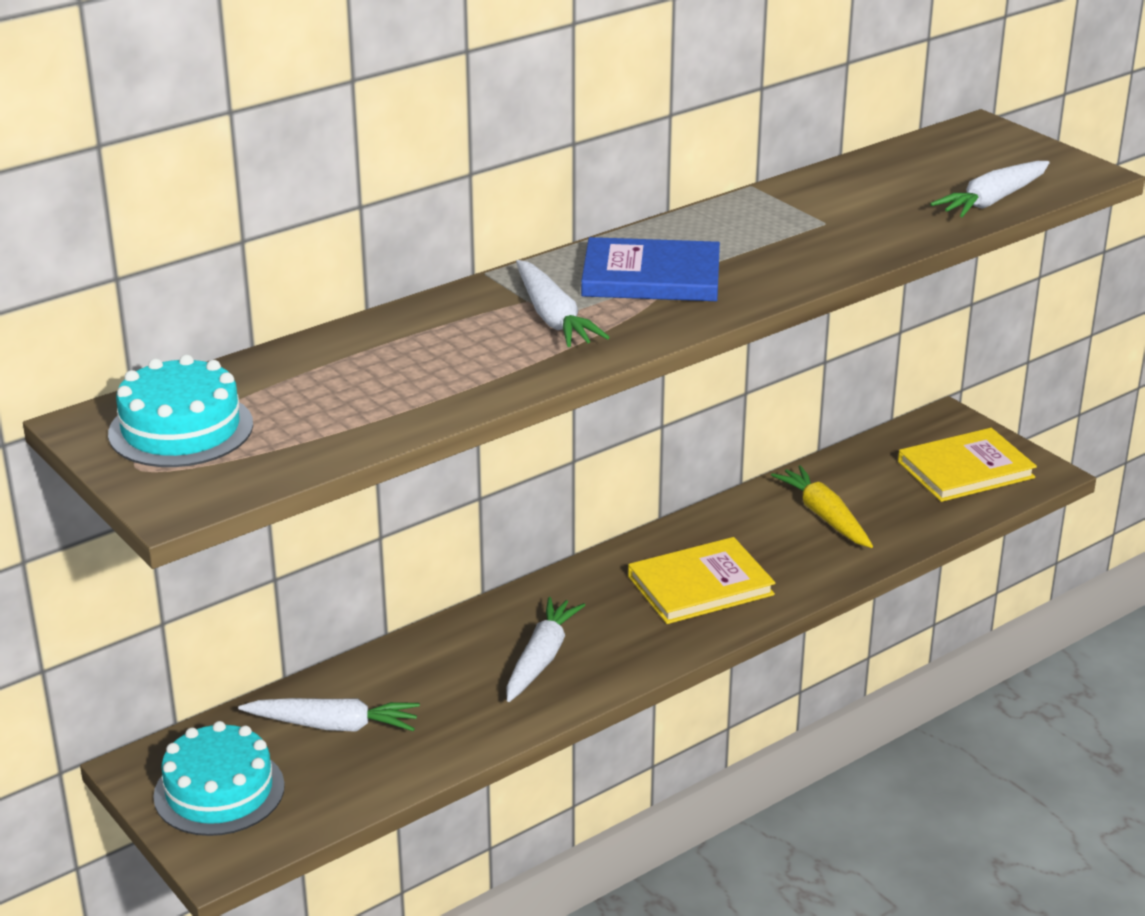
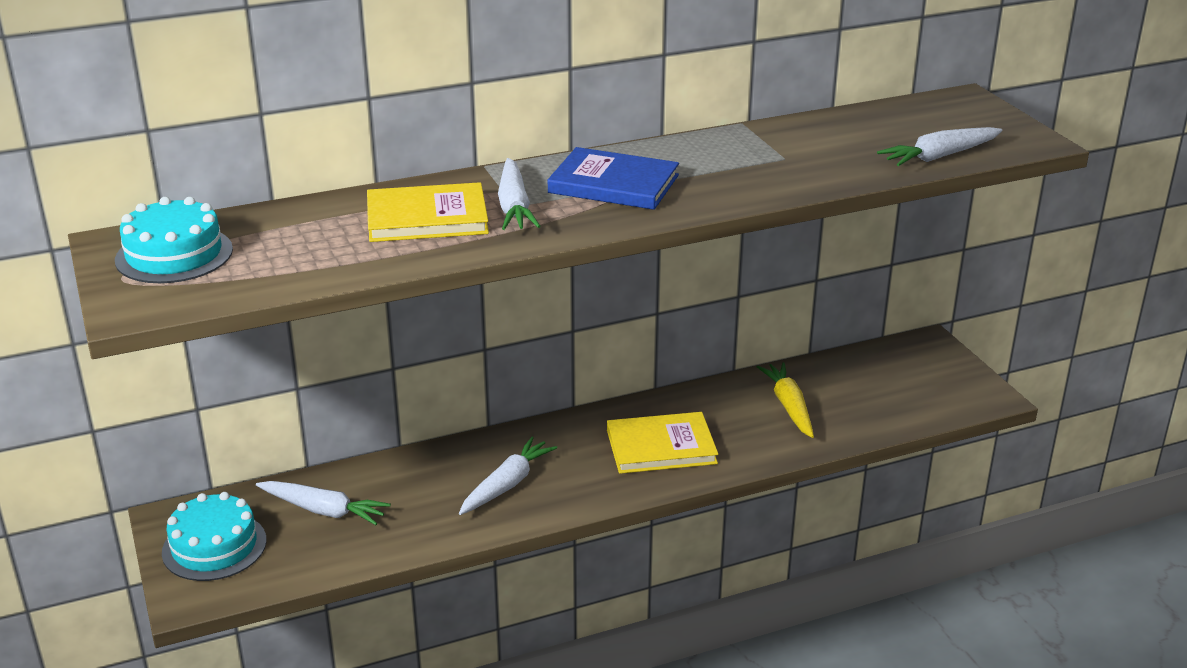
camera: 15 degrees right, 0 degrees up
yellow book [898,428,1037,502] -> yellow book moved to [367,182,489,242]

